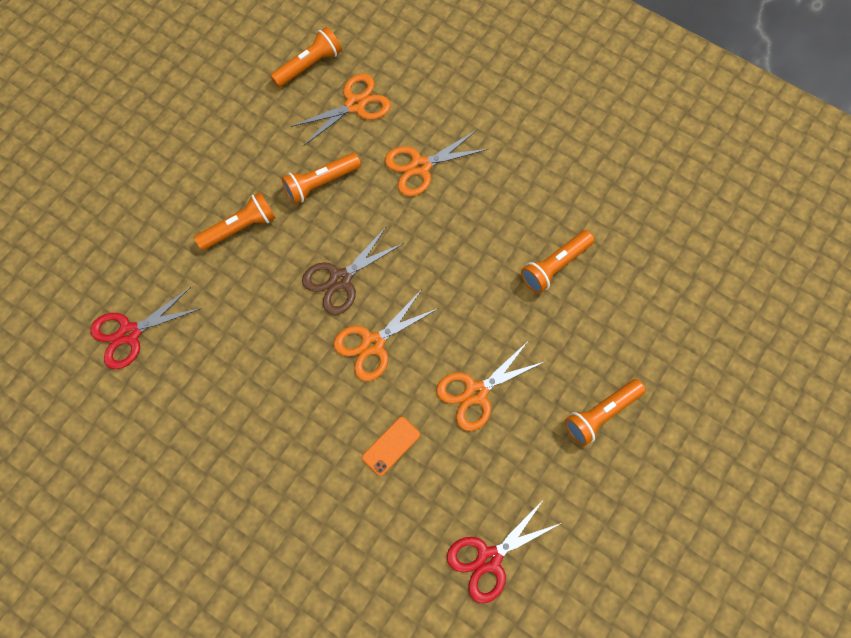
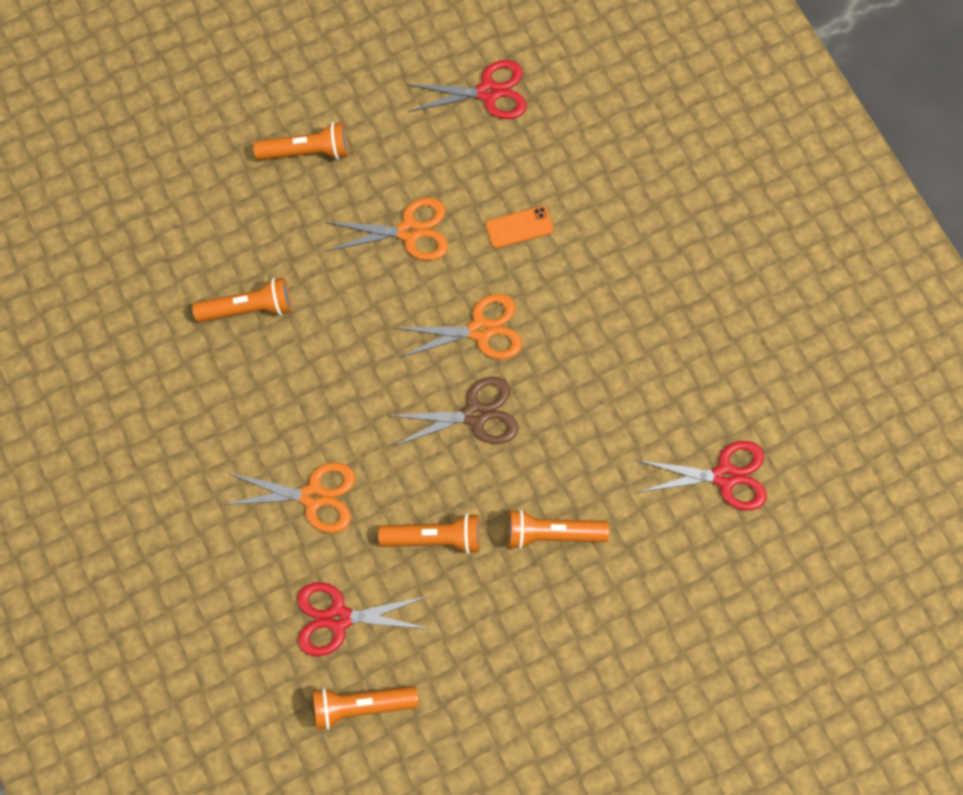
camera: 150 degrees left, 0 degrees up
orange scissors [291,74,391,145] -> red scissors [297,582,429,656]

